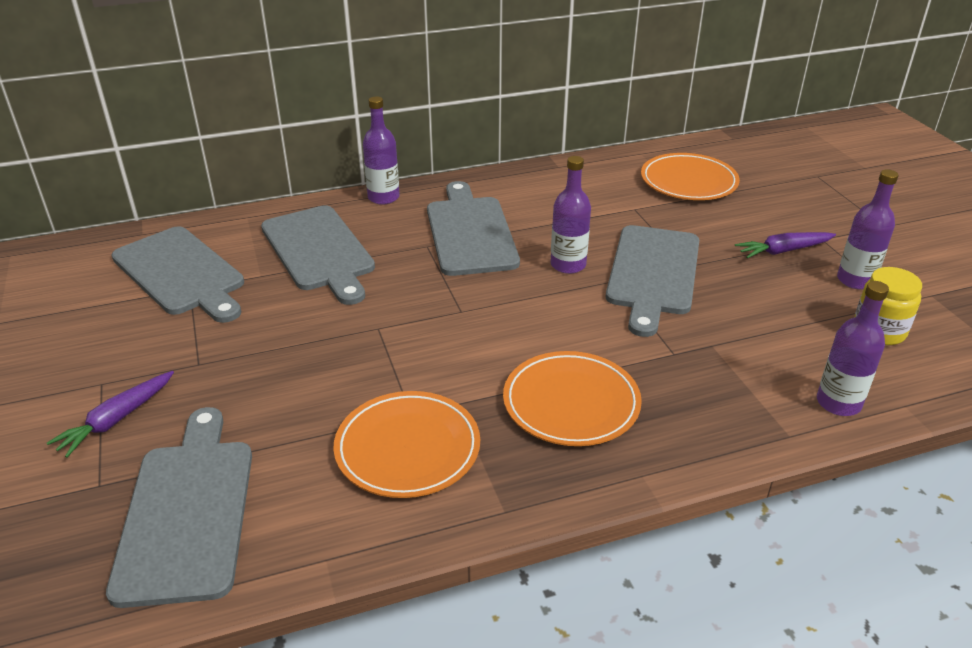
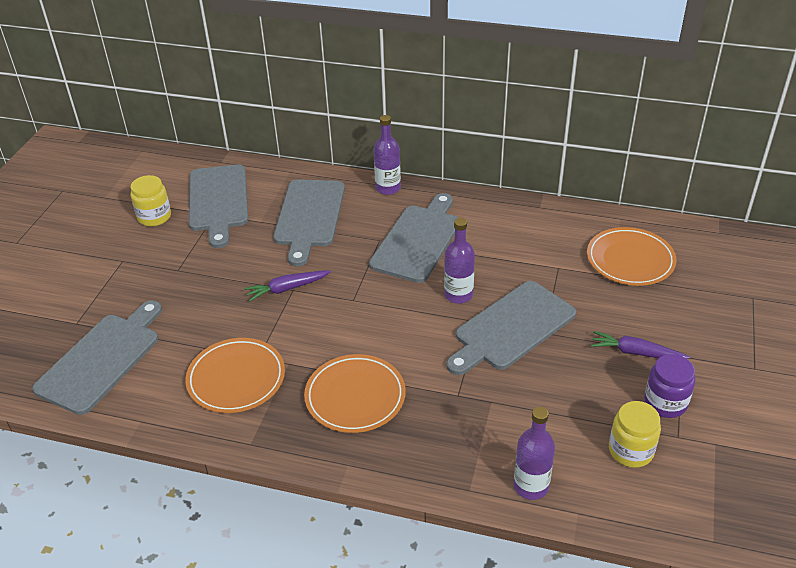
camera: 35 degrees right, 5 degrees up
purple carrot [47,371,174,458] -> purple carrot moved to [244,270,331,302]
purple bottle [837,169,898,289] -> purple jar [644,354,695,418]
none -> yellow jar [130,175,171,227]

